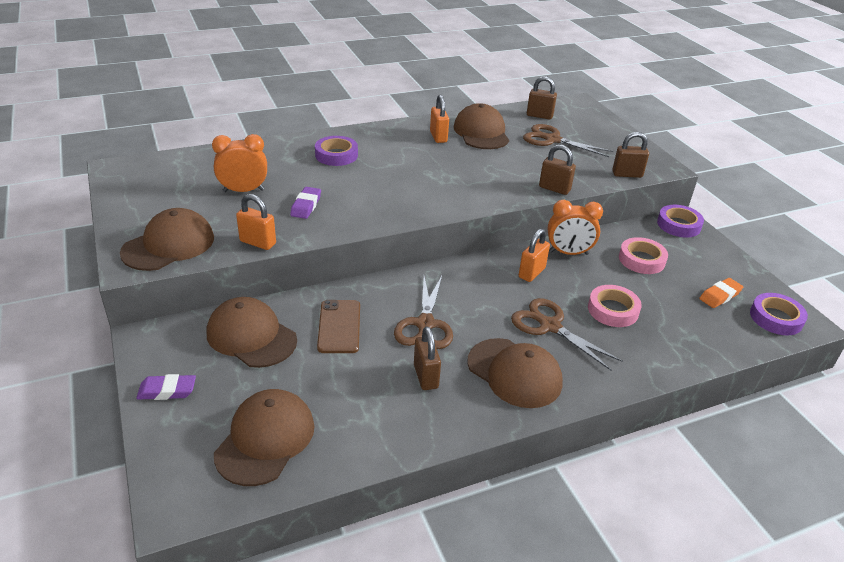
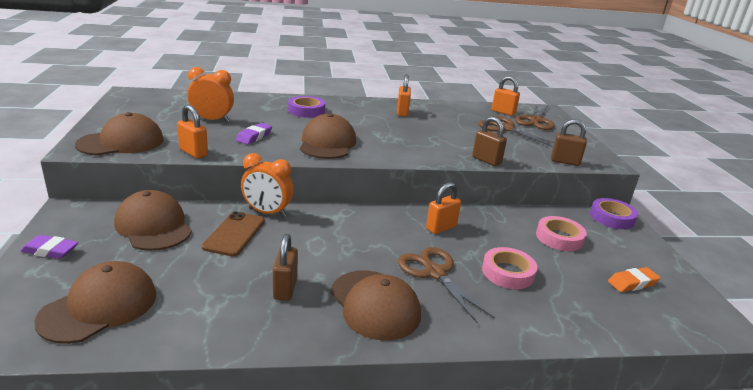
camera: 15 degrees right, 10 degrees down
brown scissors [394,276,453,349] -> brown scissors moved to [515,105,555,130]
brown cap [454,103,509,149] -> brown cap moved to [300,113,356,159]
brown padlock [527,76,557,119] -> orange padlock [491,76,520,116]
orange clock [547,200,603,255] -> orange clock moved to [241,153,294,217]
purple tape [750,293,808,335] -> none

